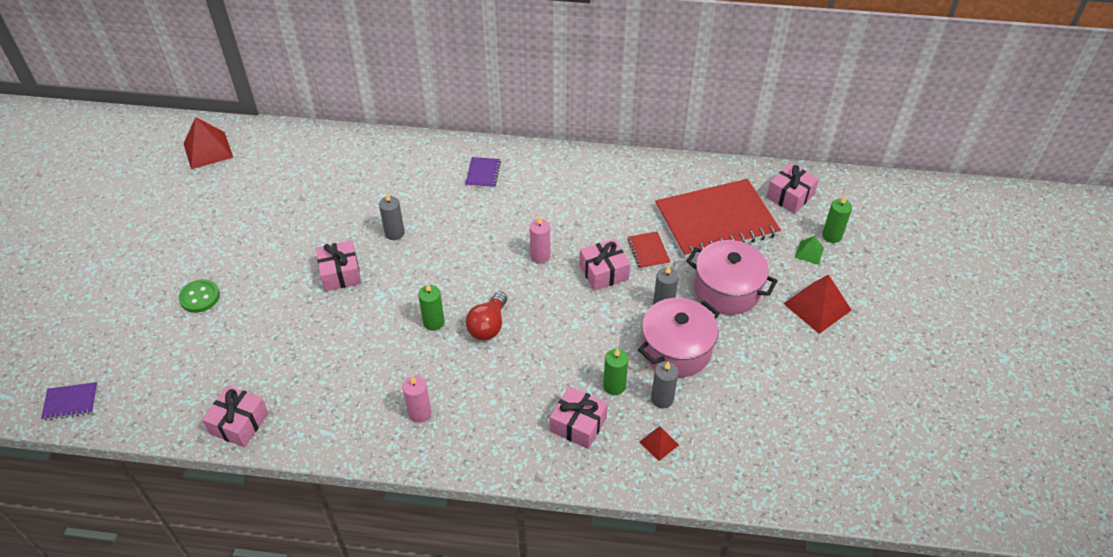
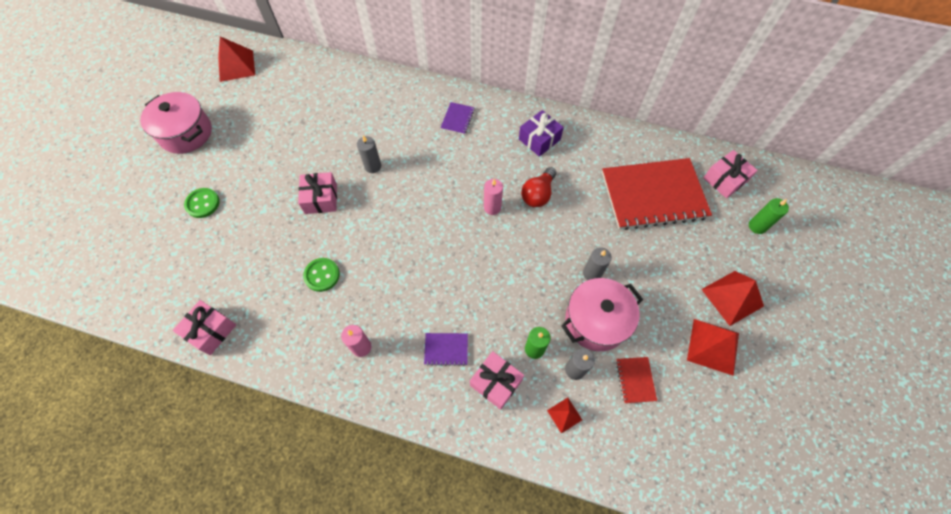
camera: 10 degrees right, 15 degrees up
purple notebook [41,382,98,420] -> purple notebook moved to [424,333,468,366]
green candle [418,283,445,331] -> none
red light bulb [466,292,507,340] -> red light bulb moved to [521,167,556,207]
pink gift [580,239,630,291] -> none
red notebook [628,231,670,269] -> red notebook moved to [616,357,657,403]
pink pot [686,240,777,315] -> pink pot moved to [140,92,212,154]
green pyramid [795,236,824,265] -> none
none -> green button [303,258,340,292]
none -> purple gift [519,110,564,157]
none -> red pyramid [687,319,739,376]

